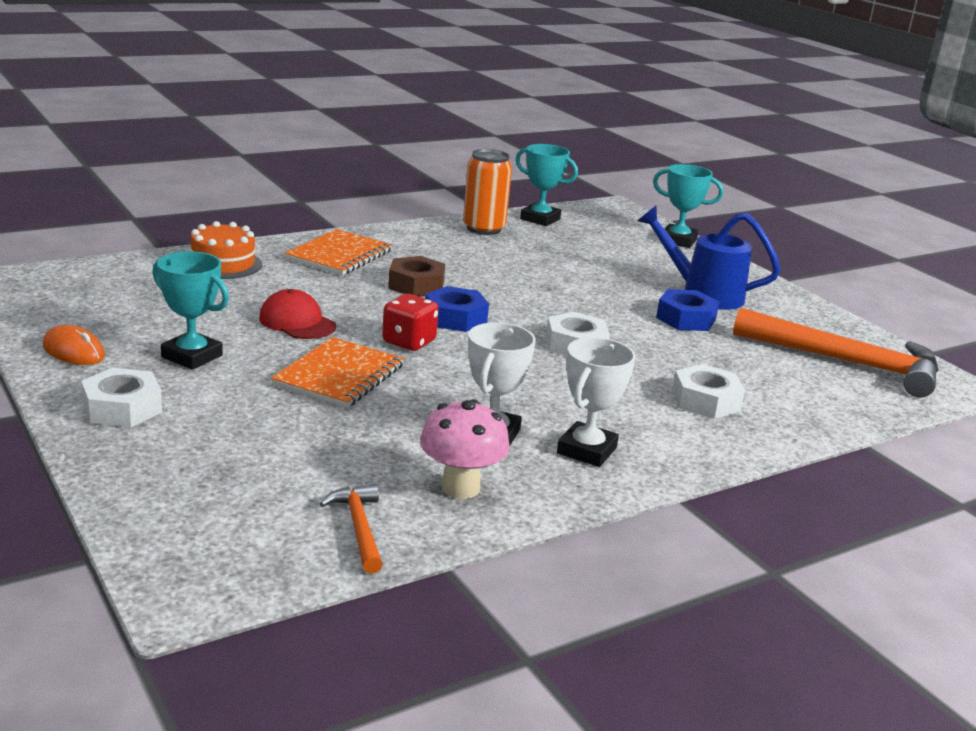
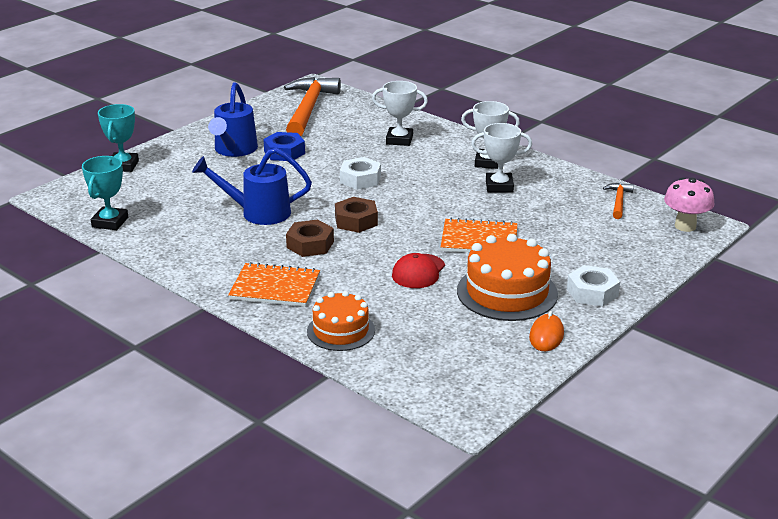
camera: 105 degrees left, 5 degrees up
turquoise trophy [152,251,229,370] -> orange cake [457,234,558,321]
orange hammer [320,484,383,574] -> orange hammer turned 135 degrees clockwise [603,183,634,219]
red dice [382,294,439,351] -> none
pink mushroom [420,399,510,499] -> pink mushroom moved to [664,177,714,232]
blue nut [425,286,489,332] -> brown nut [335,197,378,233]
orange can [463,149,512,235] -> none
white nut [672,364,745,419] -> white trophy [372,81,428,146]
none -> blue watering can [192,148,312,225]

